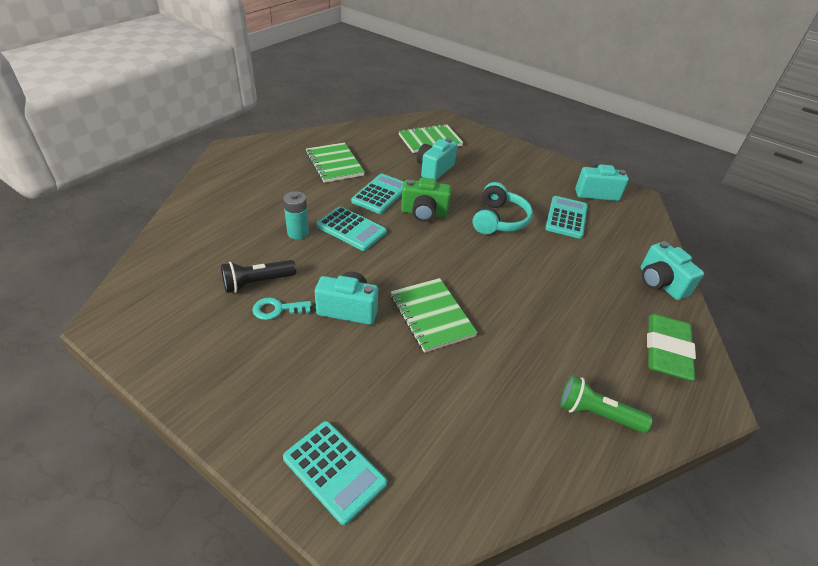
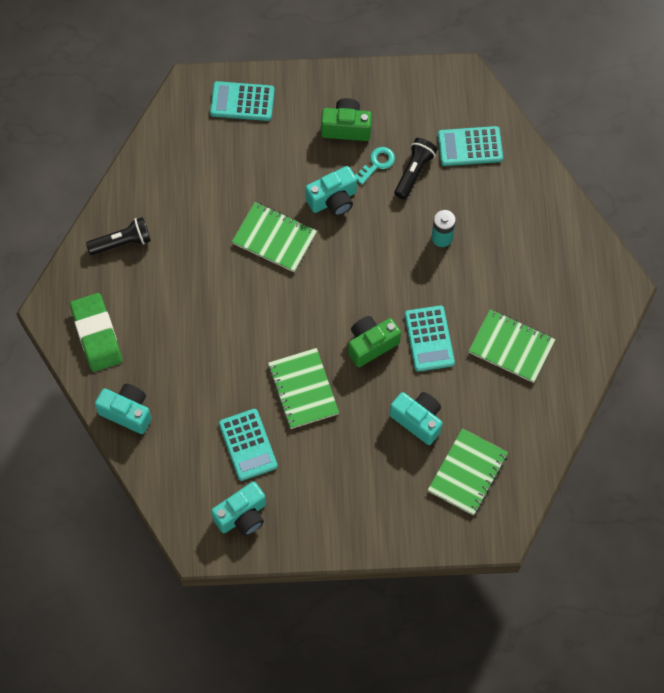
camera: 145 degrees right, 25 degrees up
turquoise calculator [316,206,387,251] -> turquoise calculator moved to [438,126,503,166]
turquoise camera [417,138,457,180] -> turquoise camera turned 45 degrees counterclockwise [390,392,443,445]
turquoise headphones [473,182,533,234] -> green notebook [268,348,339,429]
green flashlight [560,375,652,433] -> black flashlight [86,217,151,255]
none -> green camera [321,98,372,141]

